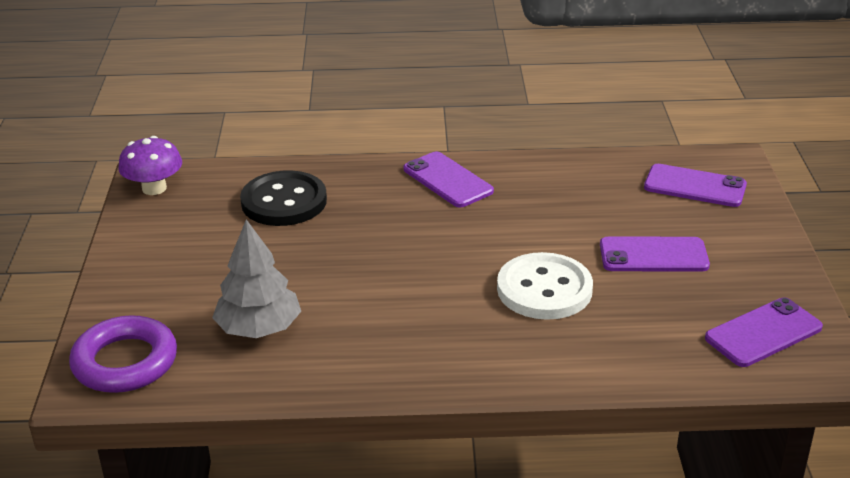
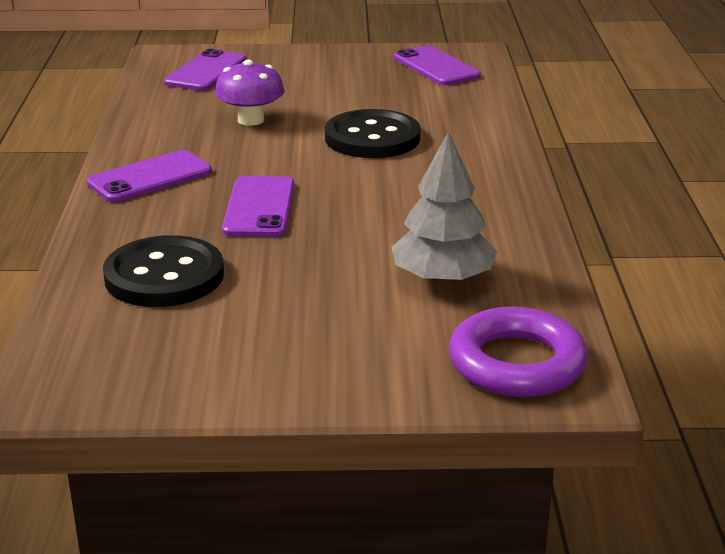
camera: 90 degrees left, 5 degrees down
purple mushroom [119,136,182,195] -> purple mushroom moved to [215,60,285,126]
white button [497,252,593,320] -> black button [325,109,421,158]
purple phone [600,237,710,272] -> purple phone moved to [222,176,294,237]

